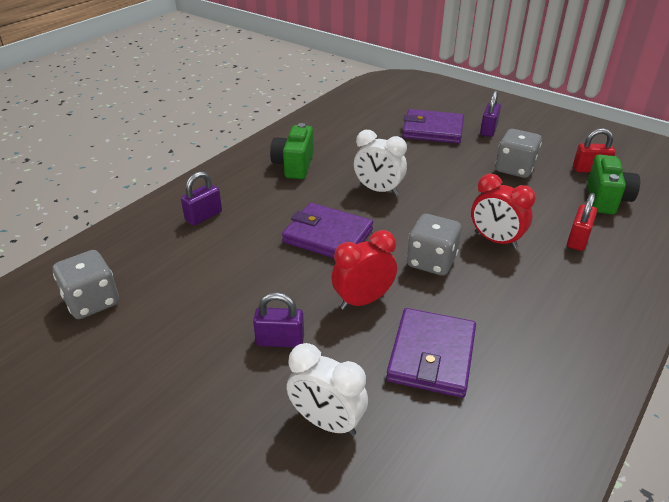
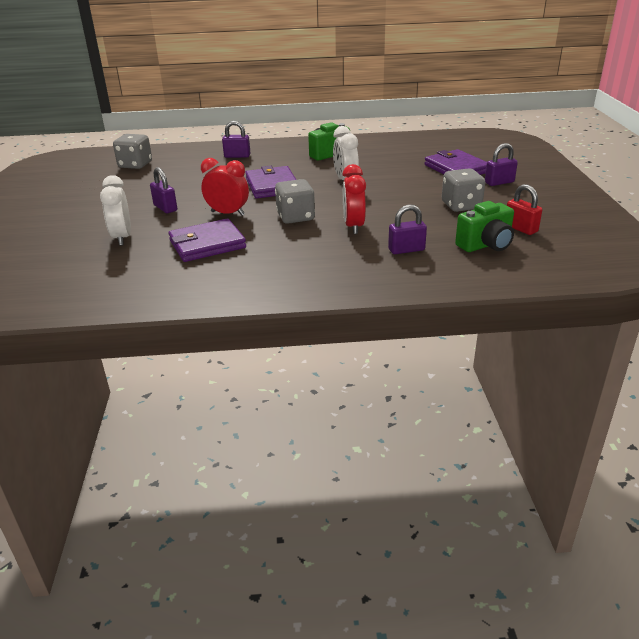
camera: 50 degrees right, 5 degrees down
red padlock [567,193,597,251] -> purple padlock [388,204,427,254]

